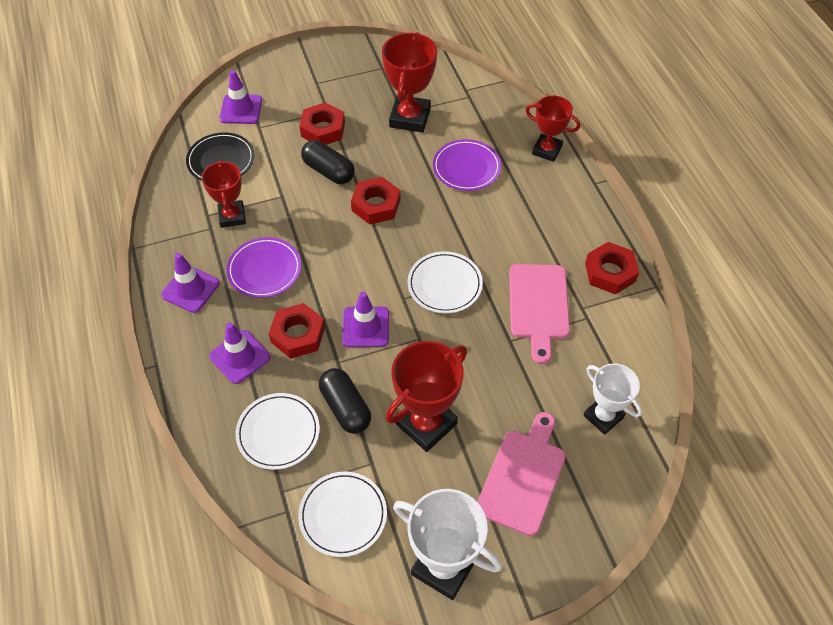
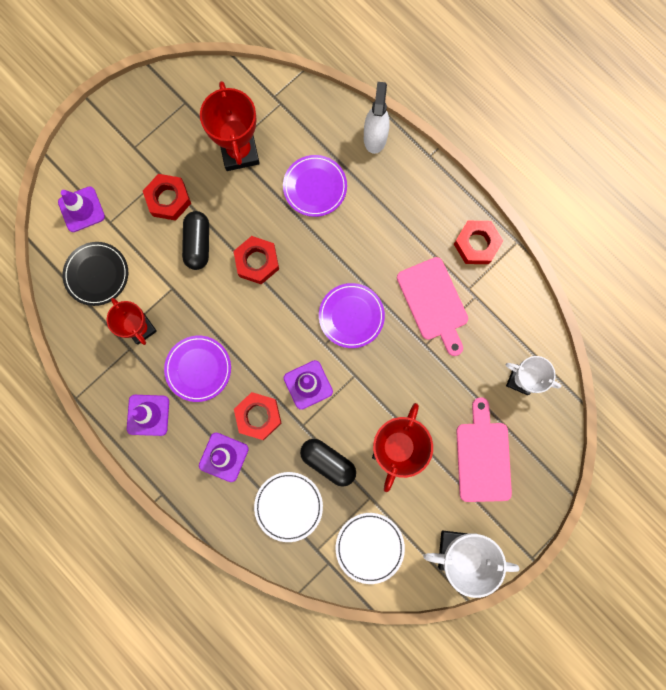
camera: 25 degrees left, 25 degrees up
black capsule [301,140,355,184] -> black capsule turned 75 degrees clockwise [182,211,209,270]
white plate [408,251,483,313] -> purple plate [319,283,385,348]
red trophy [526,95,580,162] -> white spray bottle [364,82,390,154]

